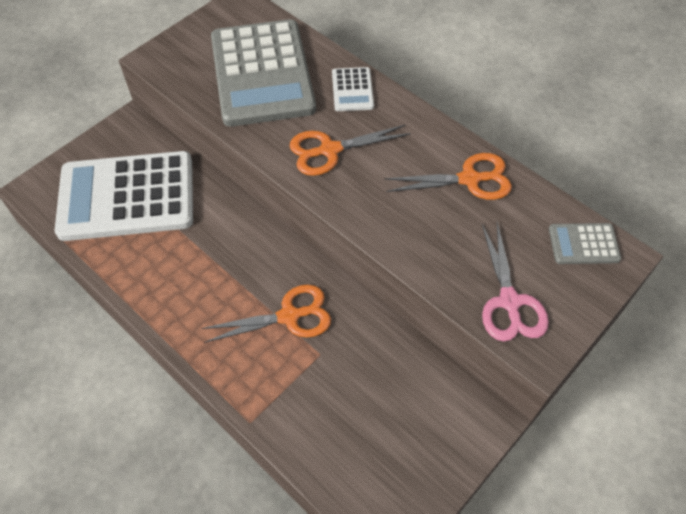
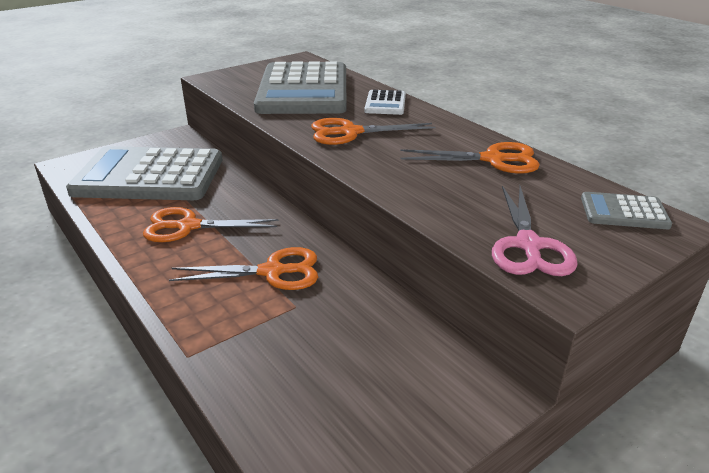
camera: 10 degrees right, 25 degrees down
white calculator [55,151,193,241] -> grey calculator [66,146,223,200]
none -> orange scissors [143,207,279,242]

